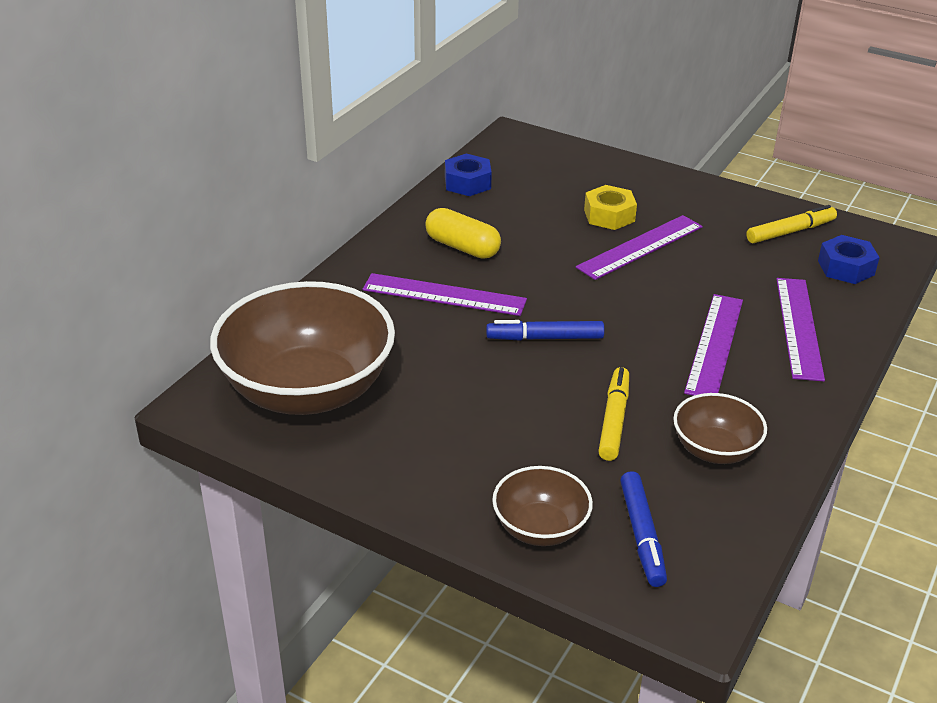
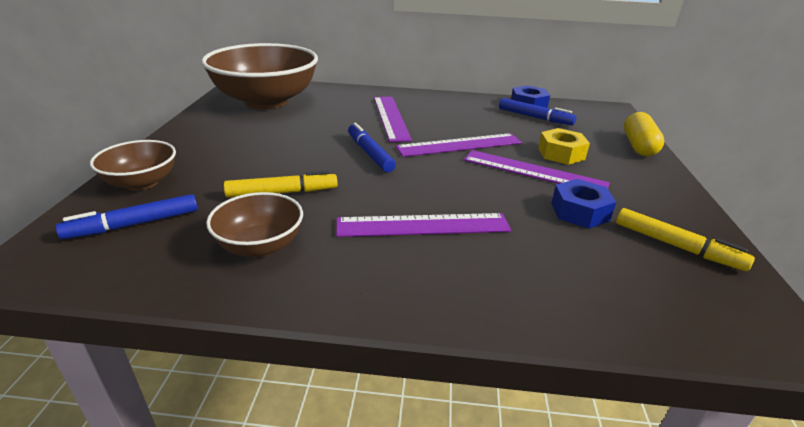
camera: 65 degrees right, 5 degrees down
yellow capsule [425,208,501,259] -> yellow capsule moved to [624,112,664,156]
purple ruler [776,278,825,381] -> purple ruler moved to [395,133,522,157]
blue nut [818,235,880,284] -> blue nut moved to [551,179,616,229]
none -> blue marker [499,98,577,125]

